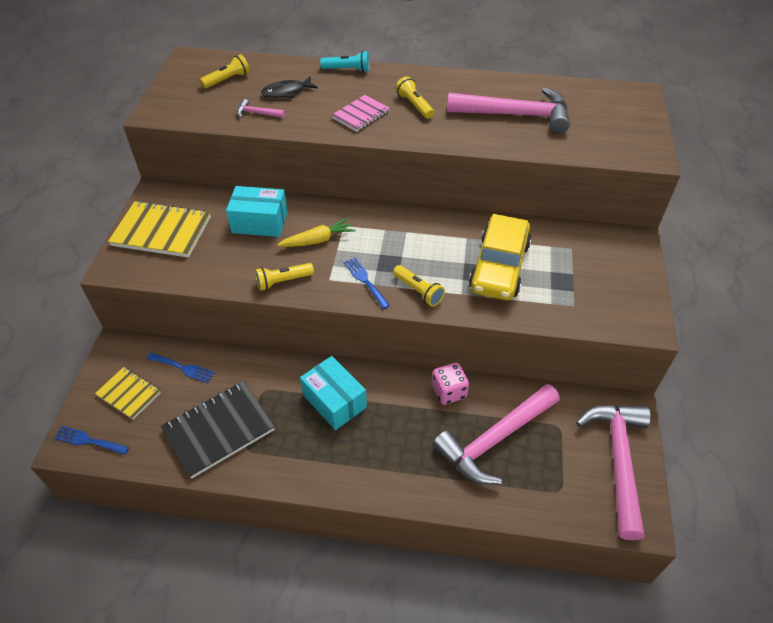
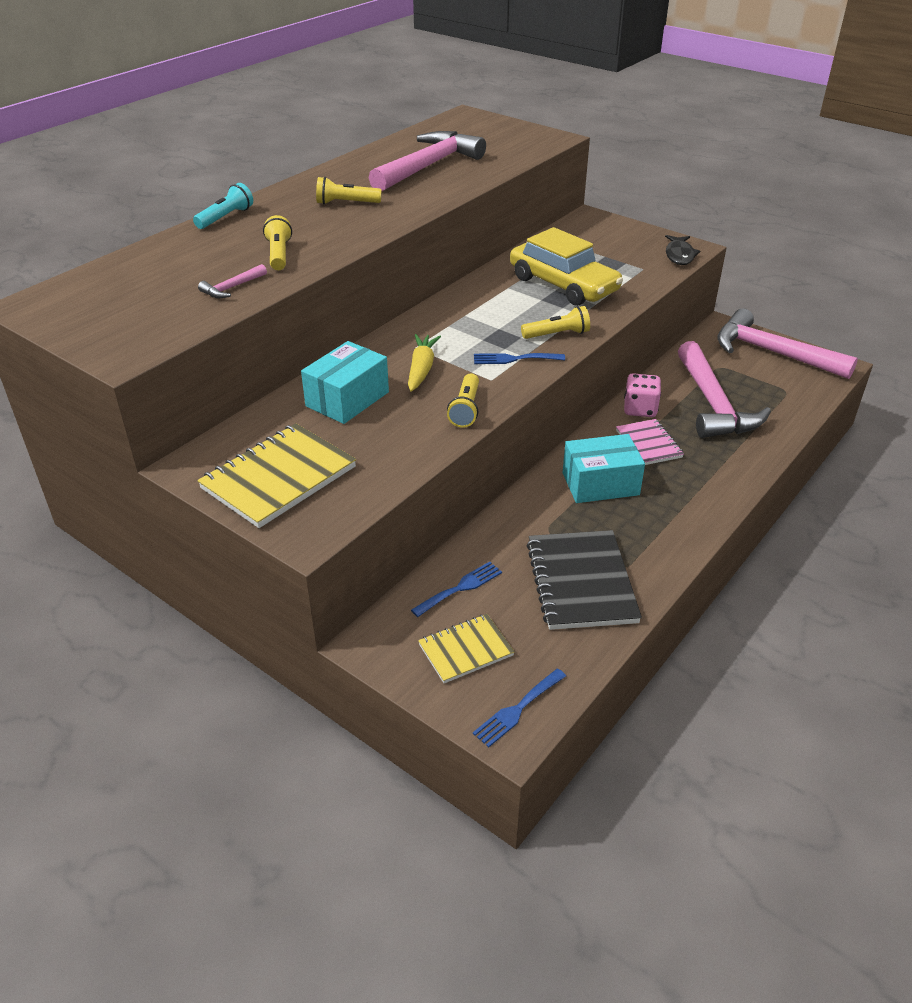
camera: 60 degrees left, 10 degrees down
yellow flashlight [200,54,250,89] -> yellow flashlight moved to [263,215,292,270]
black fish [261,76,318,98] -> black fish moved to [665,235,700,265]
pink notebook [332,95,390,132] -> pink notebook moved to [616,419,684,465]

